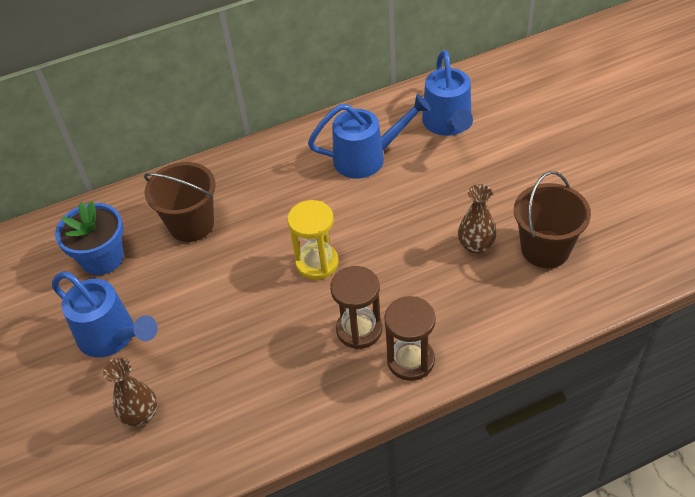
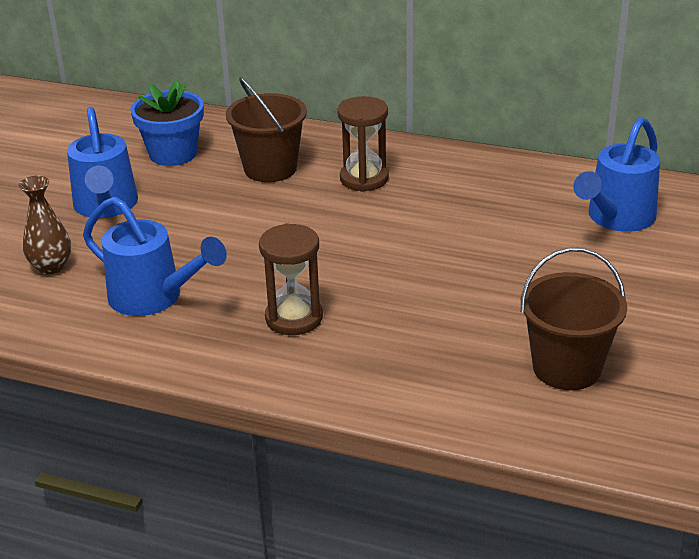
camera: 40 degrees right, 15 degrees down
yellow hourglass [287,200,339,280] -> none
blue watering can [308,94,431,179] -> blue watering can moved to [83,197,227,316]
brown hourglass [384,296,436,381] -> brown hourglass moved to [337,96,389,192]
brown vase [458,184,496,254] -> none

